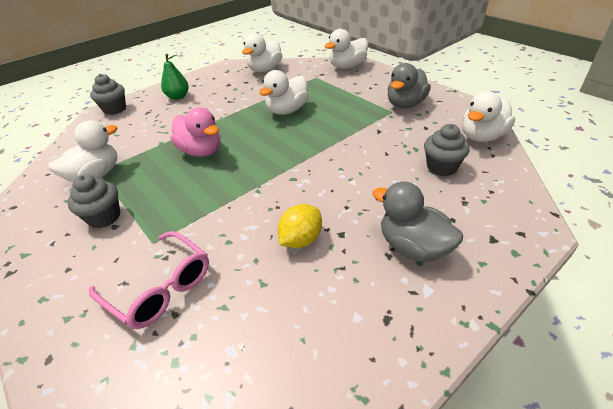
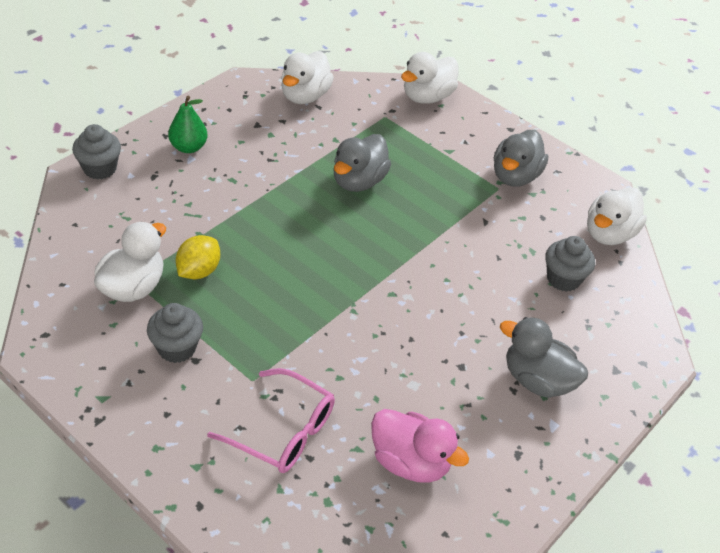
camera: 15 degrees left, 5 degrees up
pink duck [171,107,221,157] -> pink duck moved to [371,409,469,483]
white duck [259,70,309,115] -> grey duck [334,134,391,192]
yellow lemon [278,204,322,248] -> yellow lemon moved to [176,235,220,279]

